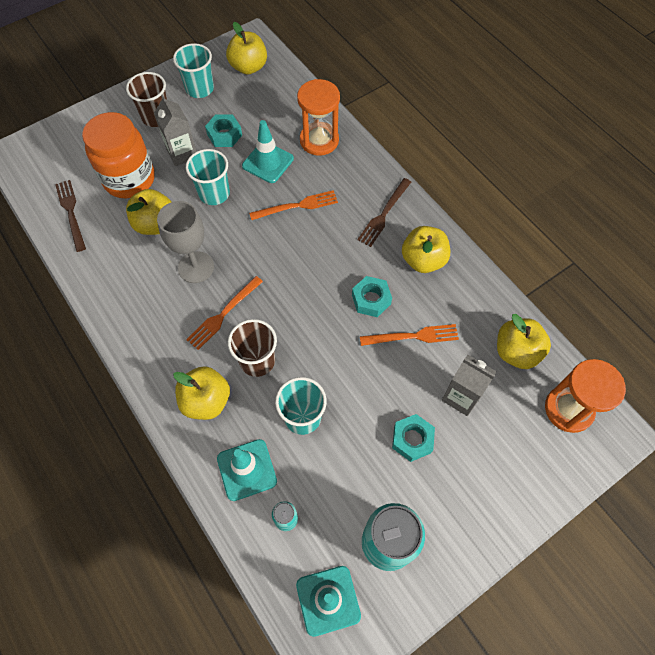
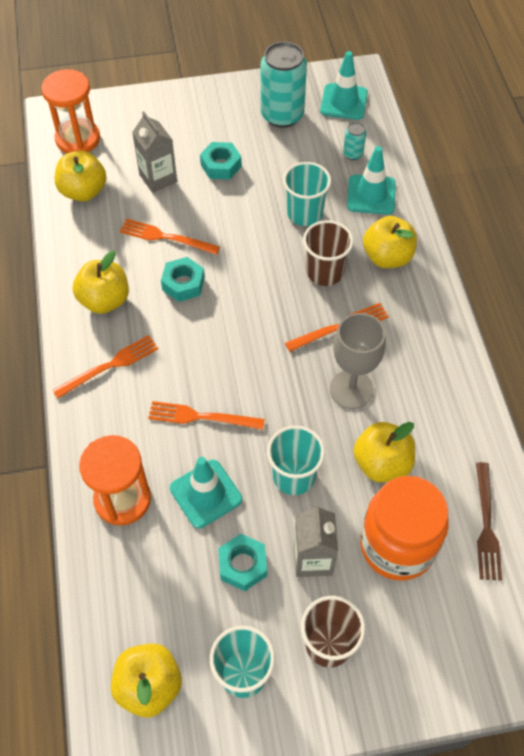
camera: 155 degrees left, 5 degrees down
brown fork [357,178,411,247] -> orange fork [52,335,158,399]

